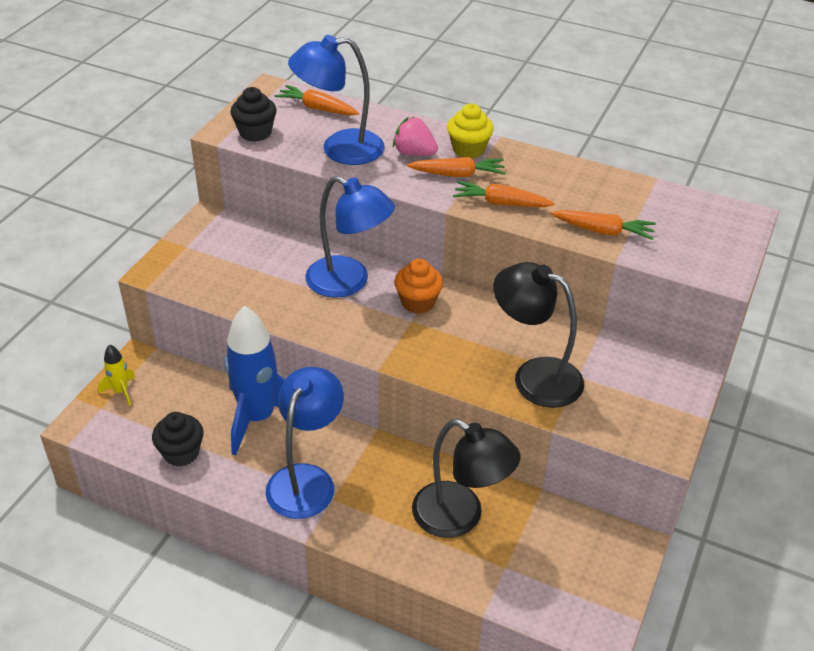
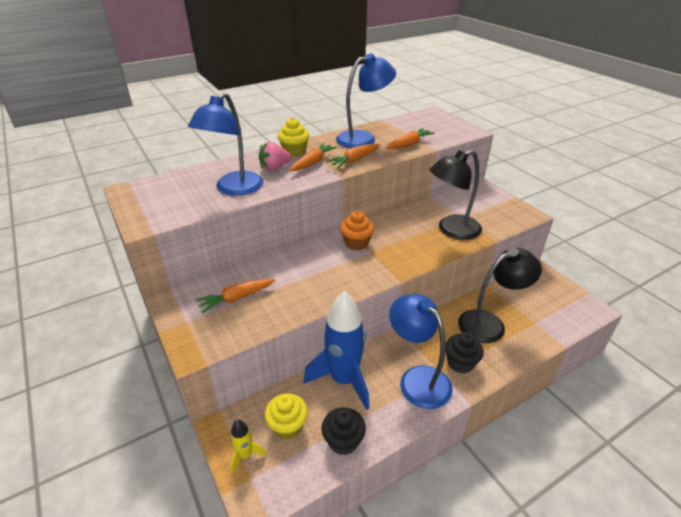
camera: 55 degrees left, 5 degrees down
black cupcake [230,87,277,142] -> black cupcake moved to [445,332,484,373]
orange carrot [274,85,359,116] -> orange carrot moved to [196,279,275,313]
blue lamp [305,176,395,298] -> blue lamp moved to [336,53,396,148]
none -> yellow cupcake [265,393,308,440]

